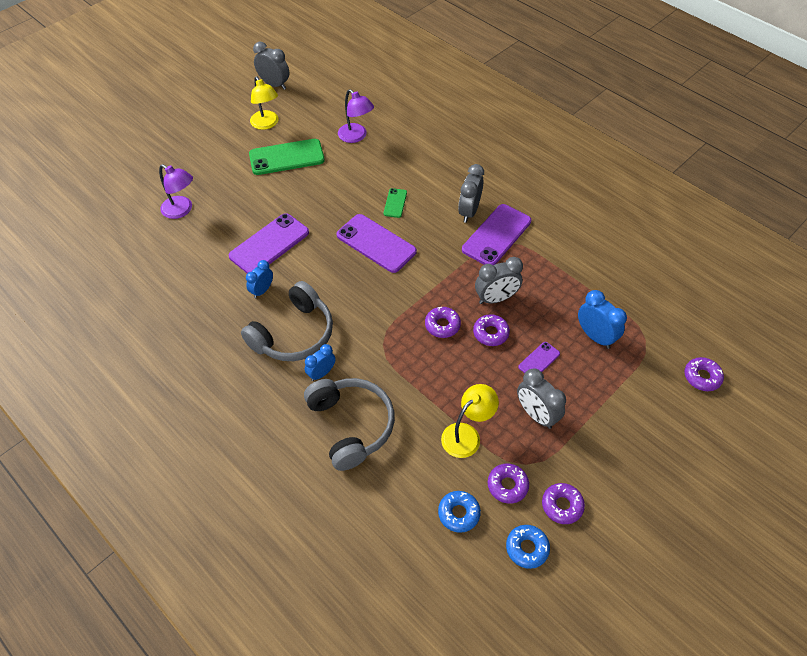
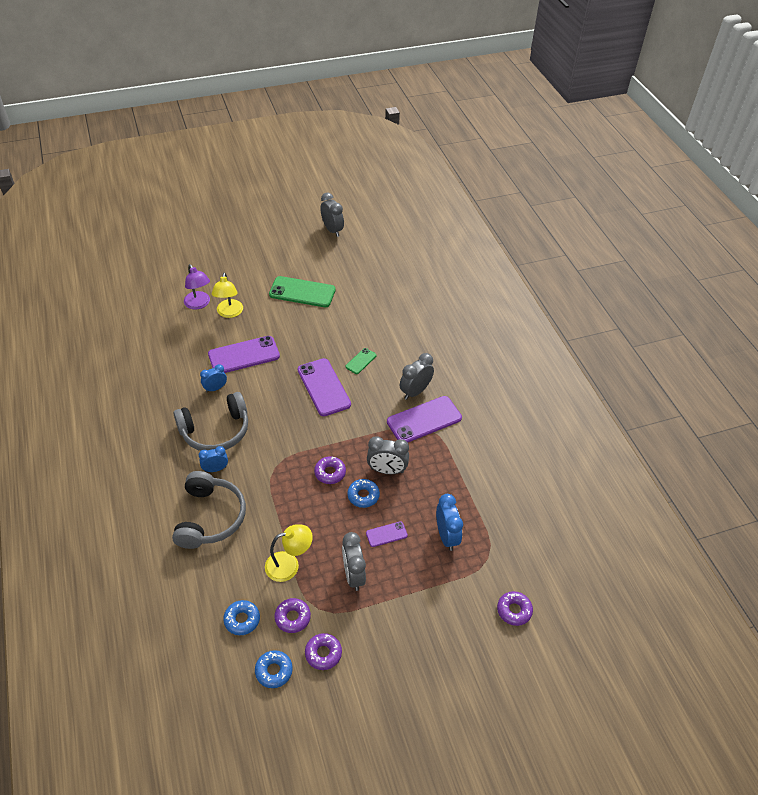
camera: 25 degrees right, 5 degrees down
yellow lamp [250,76,278,130] -> yellow lamp moved to [212,272,243,318]
purple lamp [338,89,374,143] -> none
purple donut [473,314,510,346] -> blue donut [347,479,380,508]

